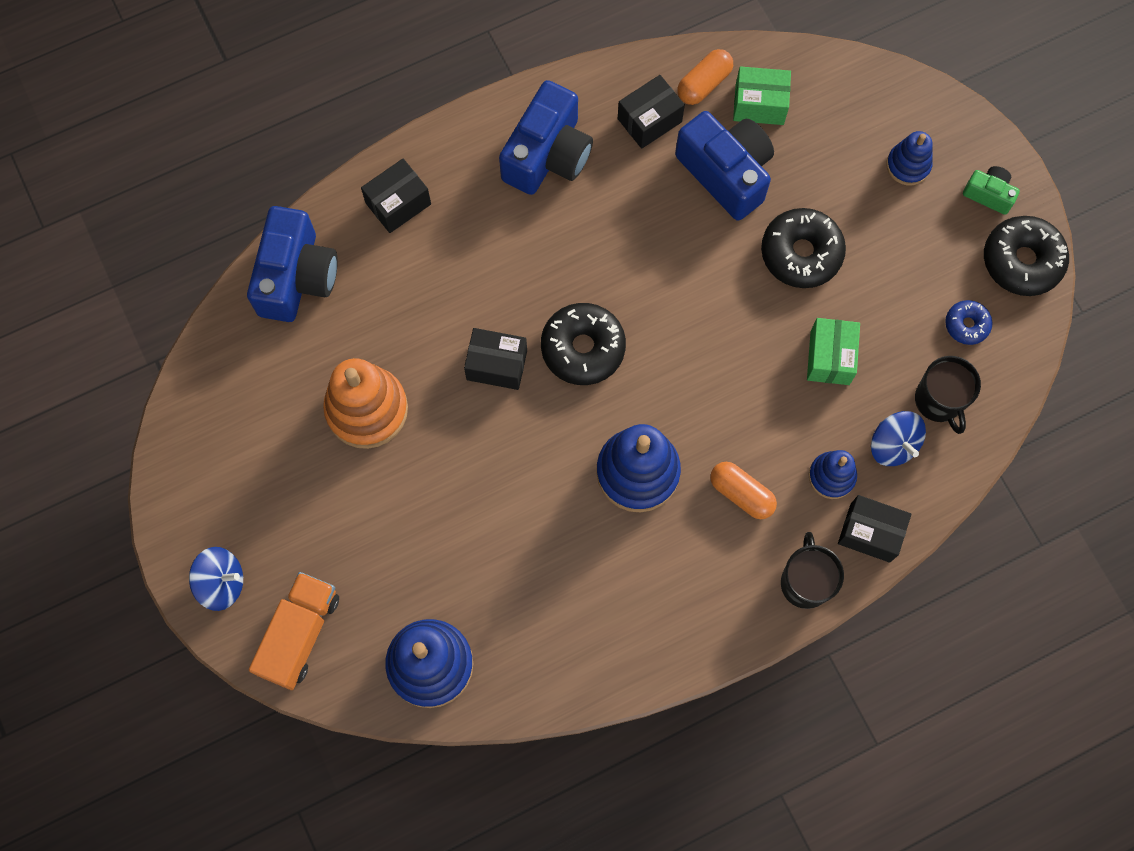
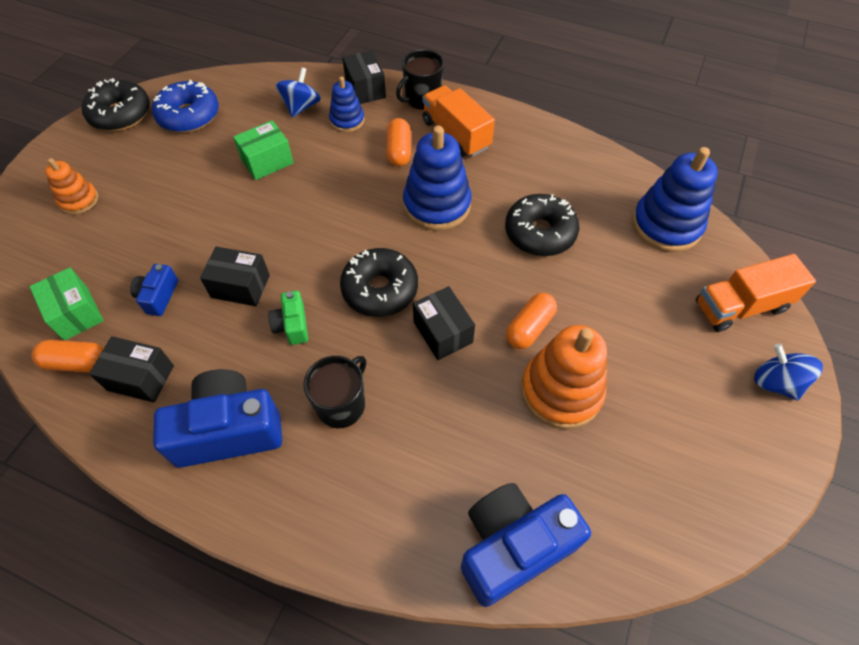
camera: 130 degrees left, 15 degrees down
black box [361,159,431,233] -> black box moved to [200,246,270,306]
blue camera [675,111,774,221] -> blue camera [130,264,178,316], size x0.49
black donut [761,208,846,288] -> black donut moved to [505,194,579,256]
blue stacking toy [886,131,933,185] -> orange stacking toy [45,158,98,215]
black mug [915,356,981,434] -> black mug moved to [304,356,366,428]
blue donut [945,300,992,345] -> blue donut [152,80,219,133], size x1.83
green camera [963,166,1020,215] -> green camera moved to [268,291,308,345]
none -> orange truck [422,85,495,157]
none -> orange capsule [506,293,557,349]

